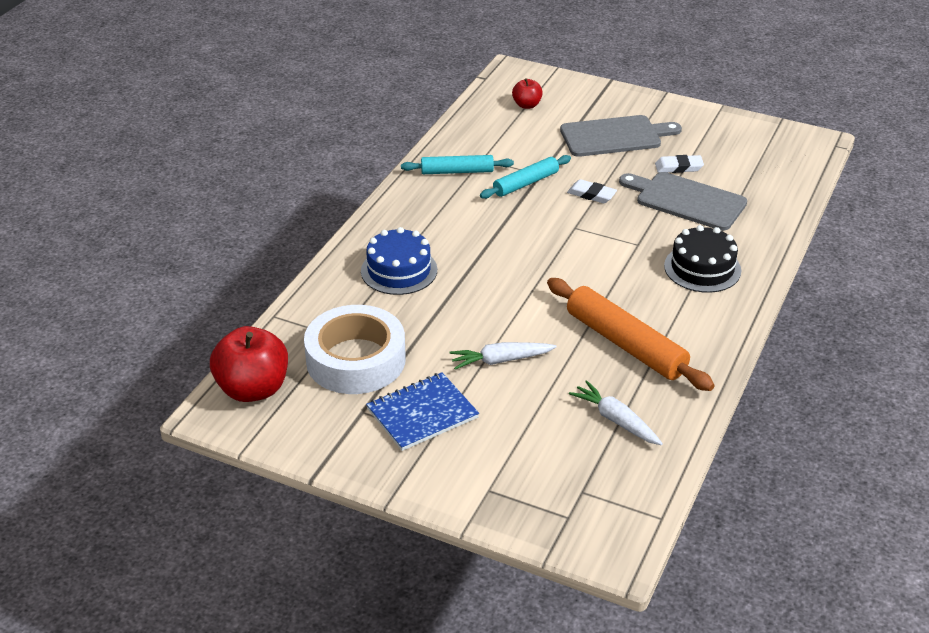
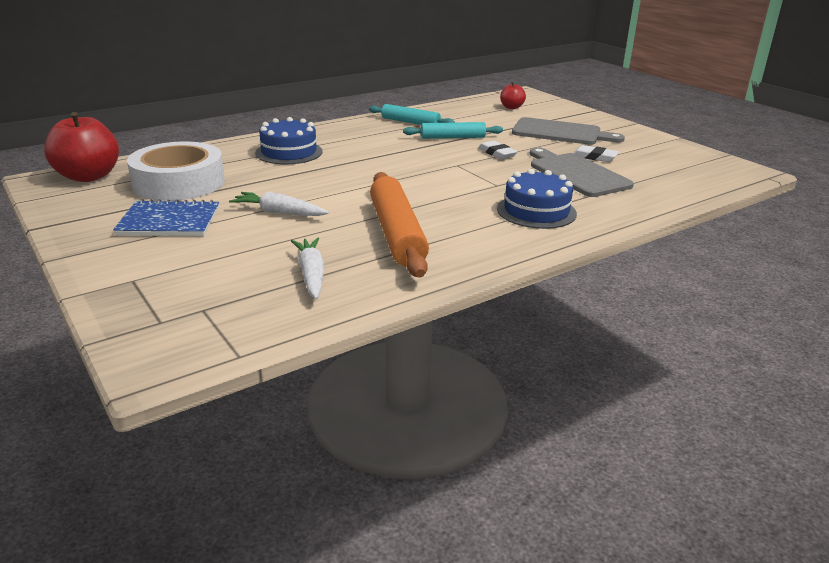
camera: 30 degrees right, 10 degrees down
black cake [664,225,741,293] -> blue cake [497,169,577,229]

